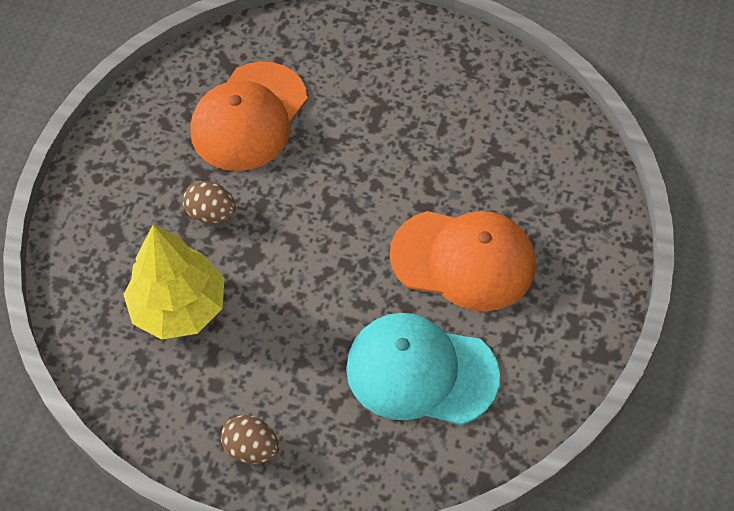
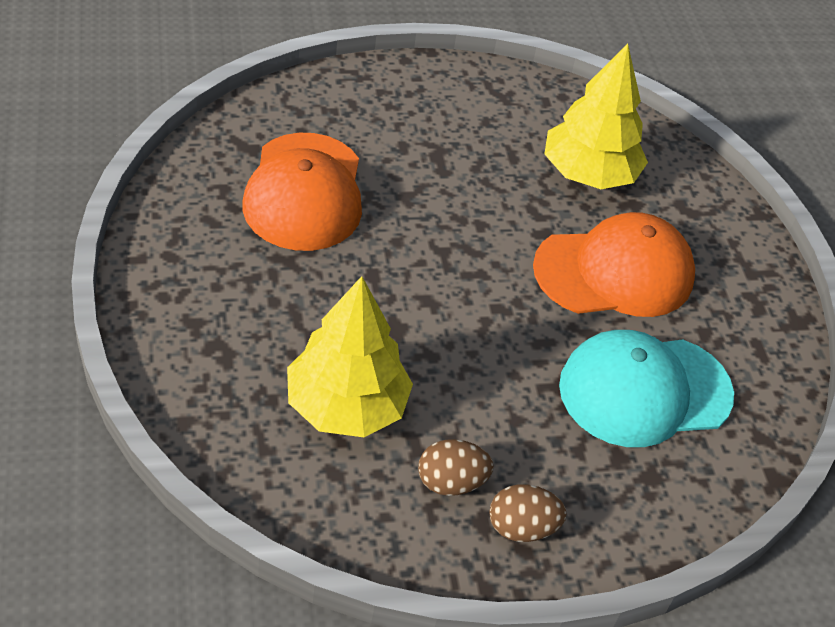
camera: 35 degrees left, 10 degrees down
brown egg [183,181,236,223] -> brown egg moved to [418,439,494,496]
none -> yellow tree [545,44,648,189]

